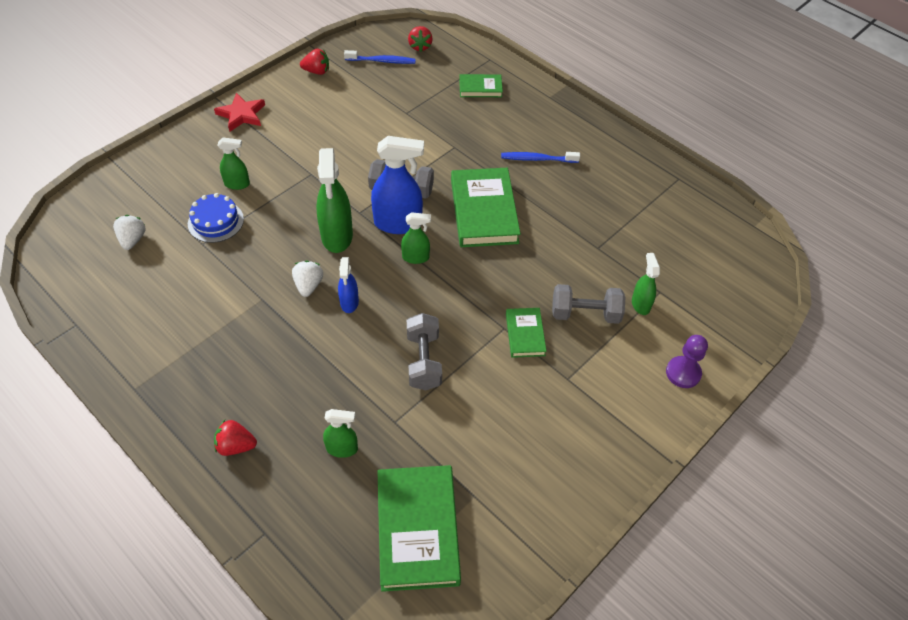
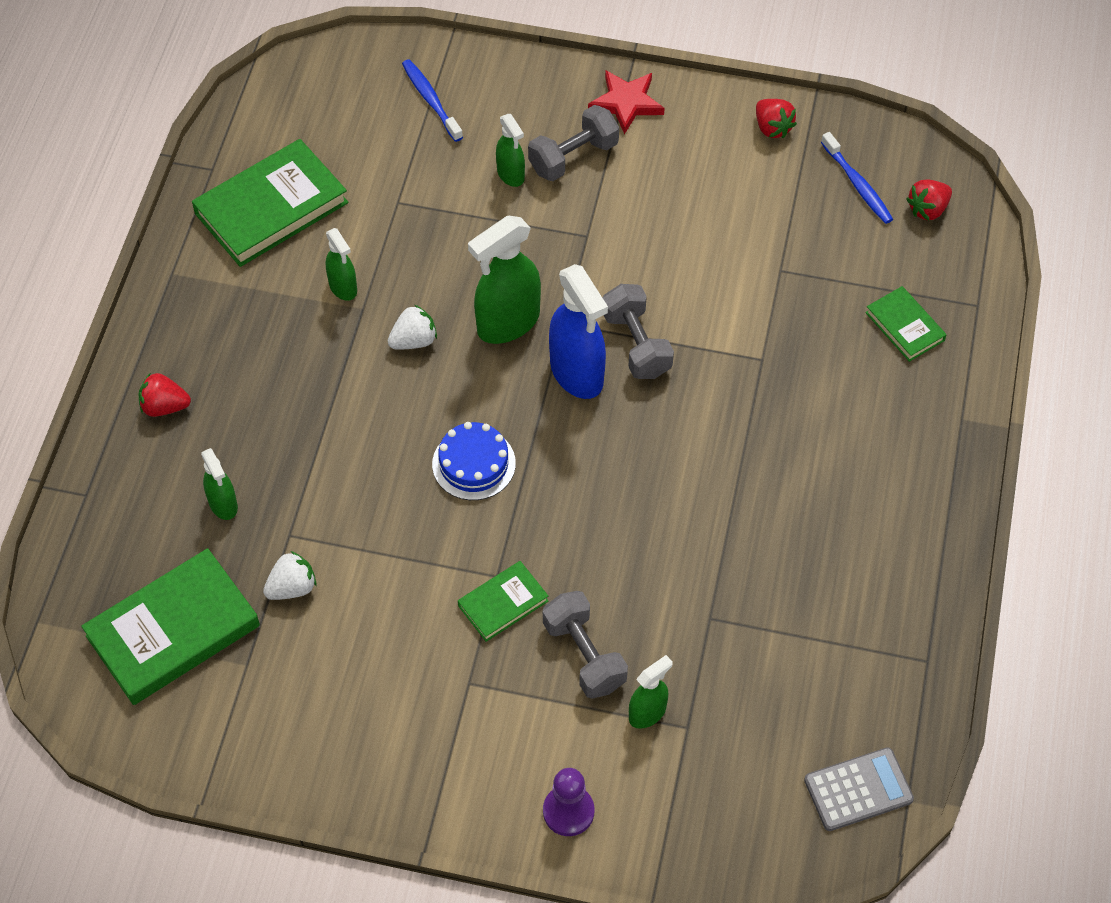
camera: 60 degrees right, 5 degrees up
white strawberry [113,215,146,250] -> white strawberry moved to [263,551,316,600]
blue cake [188,193,244,243] -> blue cake moved to [432,422,516,500]
red strawberry [214,420,257,456] -> red strawberry turned 60 degrees counterclockwise [139,373,191,417]
blue spray bottle [338,257,359,313] -> none
green spray bottle [401,212,431,264] -> green spray bottle moved to [326,228,357,301]
grey dumbbell [407,313,442,390] -> grey dumbbell moved to [528,105,619,181]
green book [451,168,521,247] -> green book moved to [192,139,348,267]
blue toothbrush [501,152,580,163] -> blue toothbrush moved to [402,59,463,142]
none -> grey calculator [804,747,914,831]

